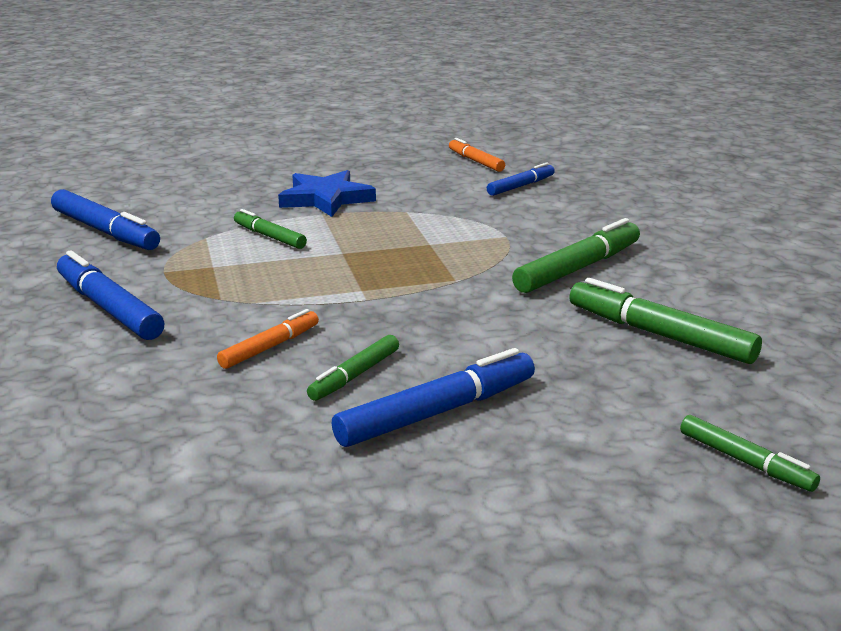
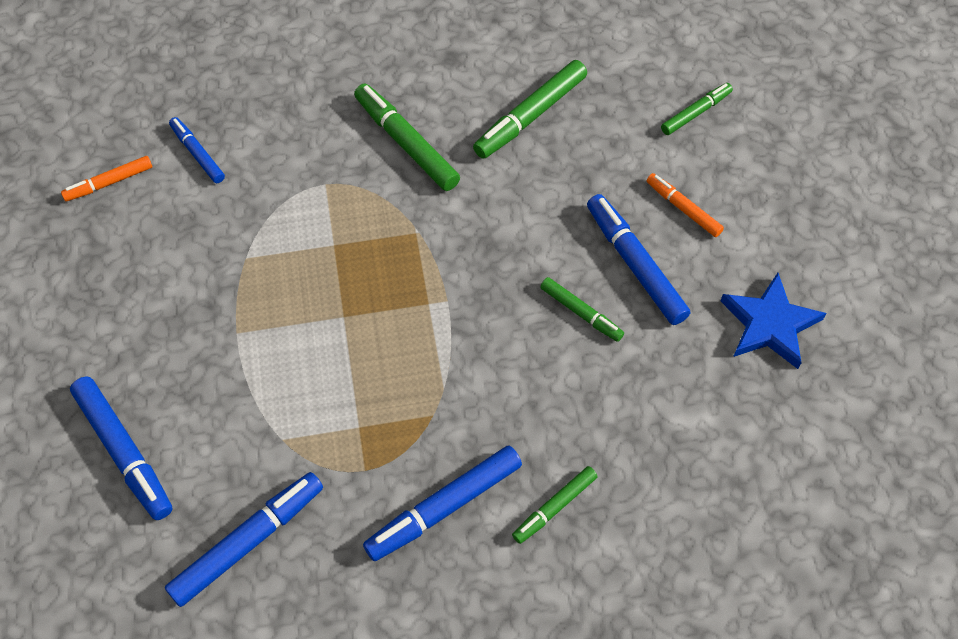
camera: 85 degrees left, 35 degrees up
orange marker [217,309,319,369] -> orange marker moved to [647,173,724,237]
green marker [234,209,307,249] -> green marker moved to [512,466,598,544]
blue star [278,170,376,217] -> blue star moved to [721,273,826,369]
none -> blue marker [70,377,173,520]

